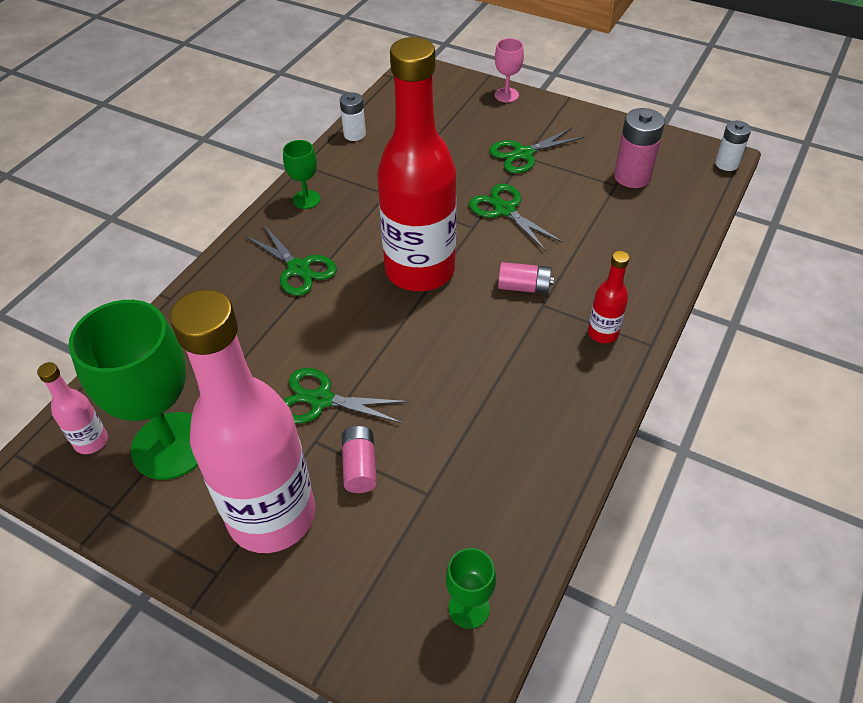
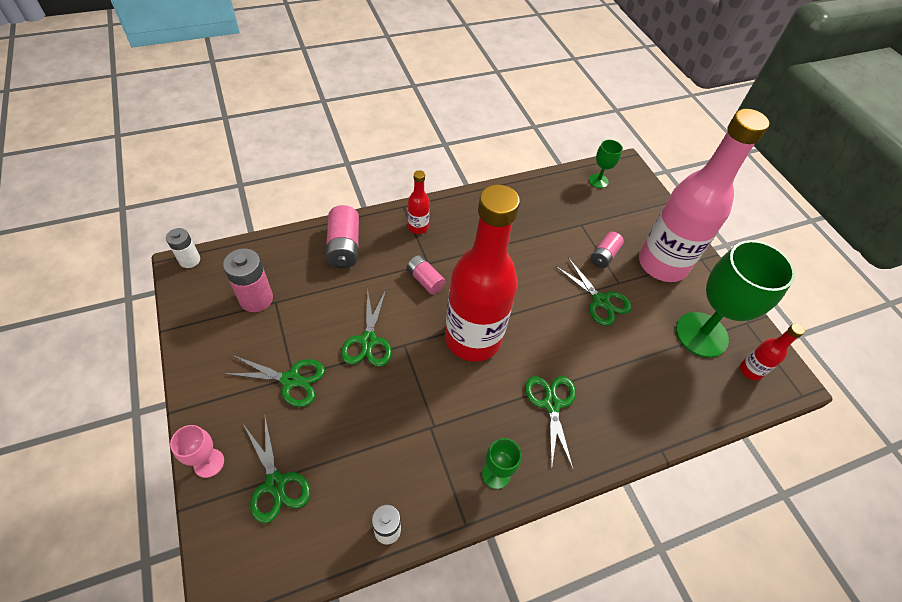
camera: 145 degrees left, 5 degrees up
pink bottle [37,362,108,454] -> red bottle [740,323,805,381]
none -> green scissors [243,416,310,523]
none -> pink battery [326,205,359,268]

